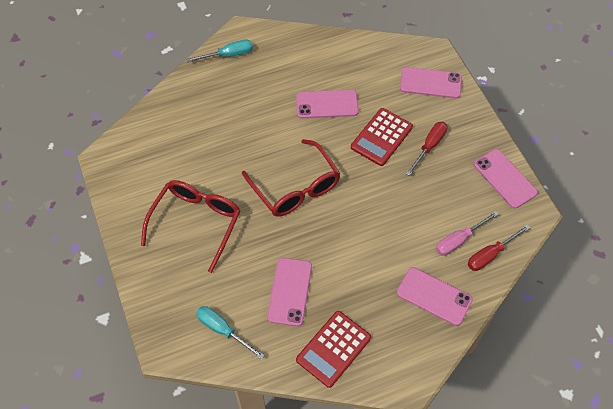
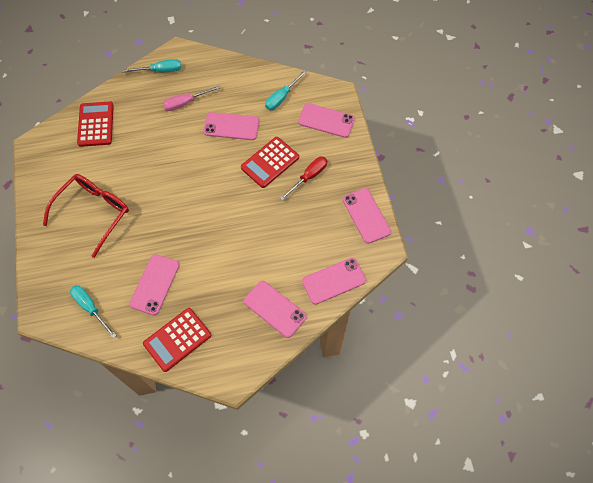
camera: 10 degrees right, 5 degrees up
red glasses [242,139,341,217] -> none
pink screwdriver [436,211,499,256] -> pink screwdriver moved to [163,86,220,111]
red screwdriver [468,225,530,271] -> pink phone [302,258,366,305]
none -> red calculator [77,101,114,147]
none -> turquoise screwdriver [265,70,307,110]

